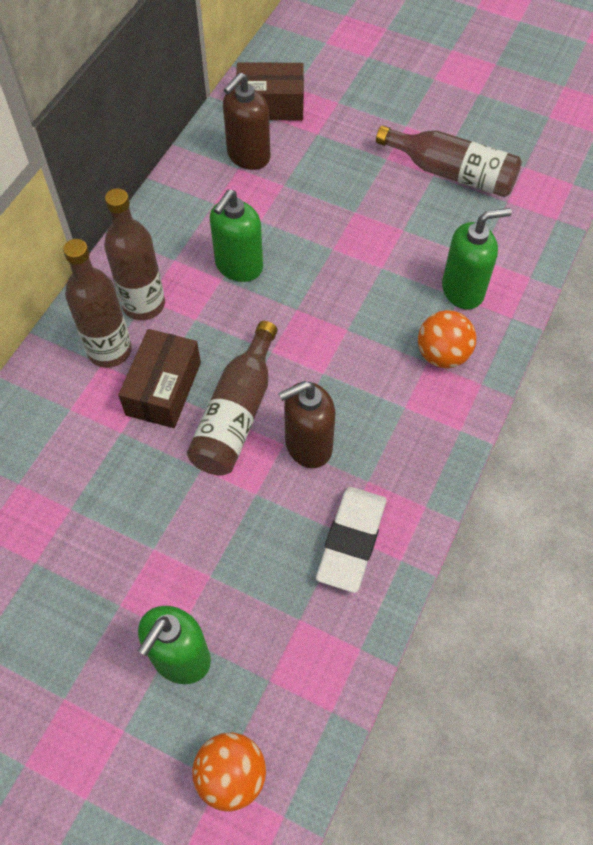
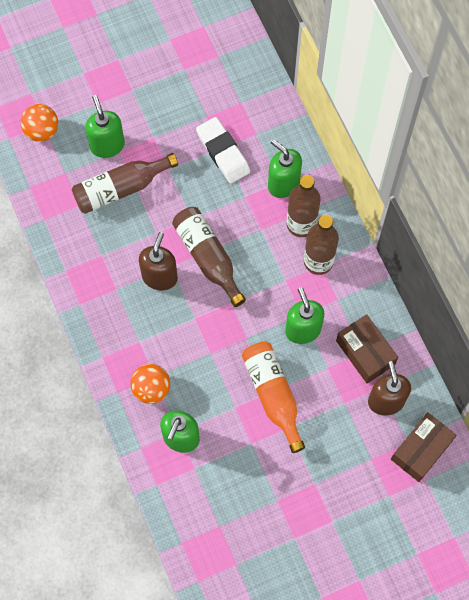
camera: 130 degrees right, 10 degrees up
brown box [118,329,201,428] -> brown box moved to [336,314,398,383]
white eraser [316,487,387,593] -> white eraser moved to [196,117,250,183]
brown bottle [376,125,522,197] -> brown bottle moved to [72,153,178,214]
none -> orange bottle [242,341,305,453]
none -> green soap dispenser [268,139,302,198]

